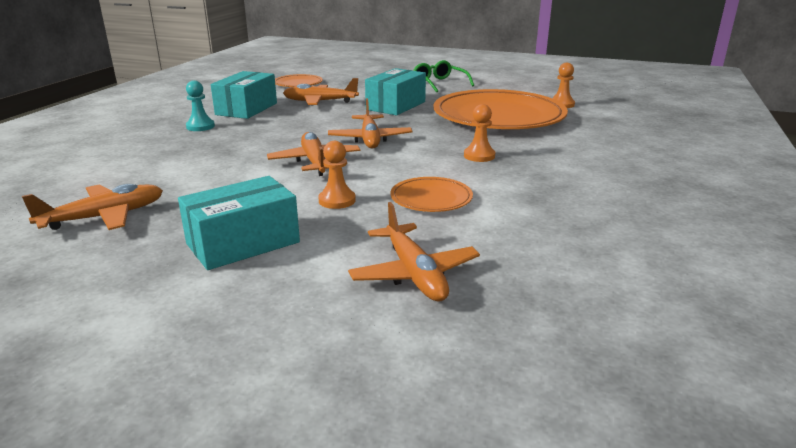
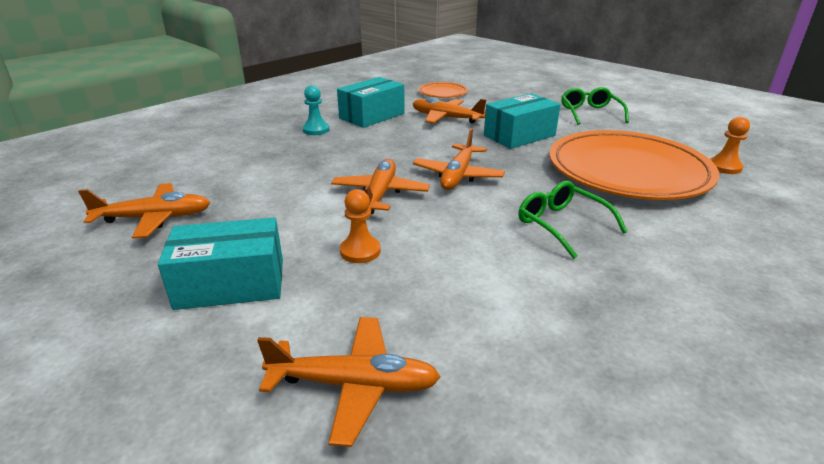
camera: 25 degrees right, 5 degrees up
orange plane [348,202,480,301] -> orange plane turned 90 degrees counterclockwise [257,317,441,447]
orange plate [390,177,473,212] -> none
orange pawn [464,104,495,162] -> green glasses [518,181,628,259]

